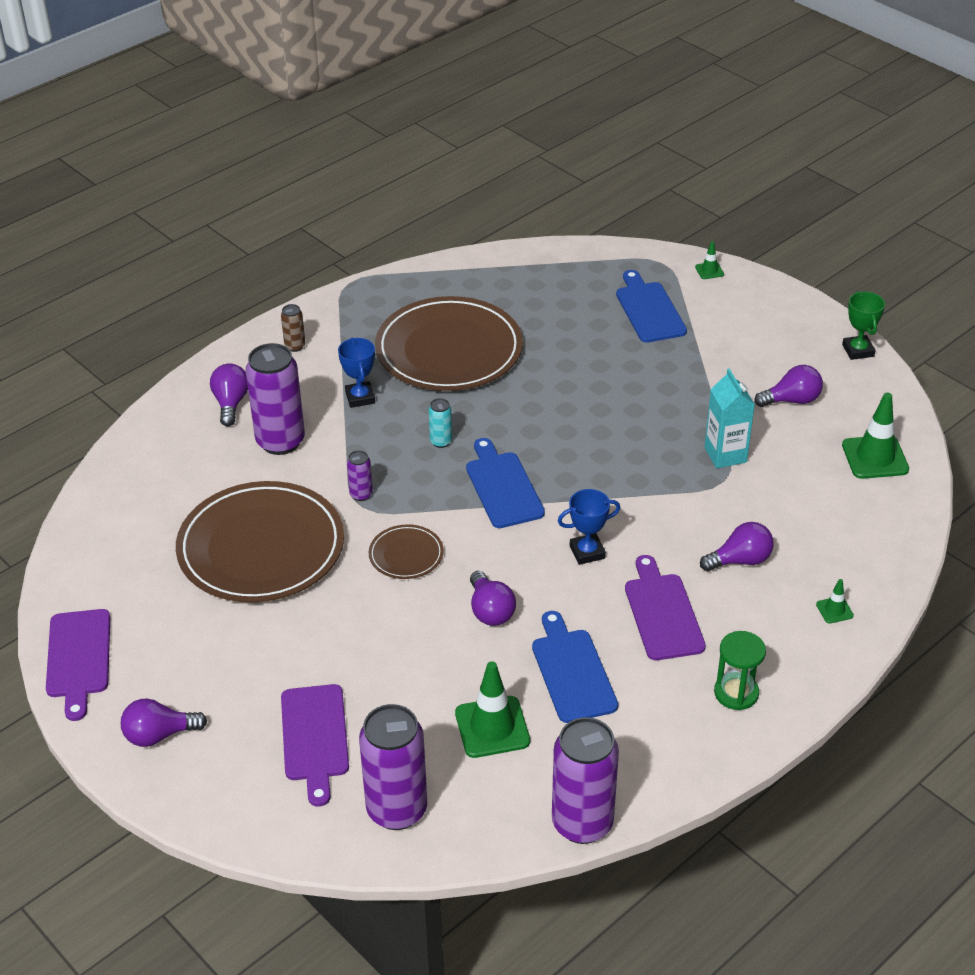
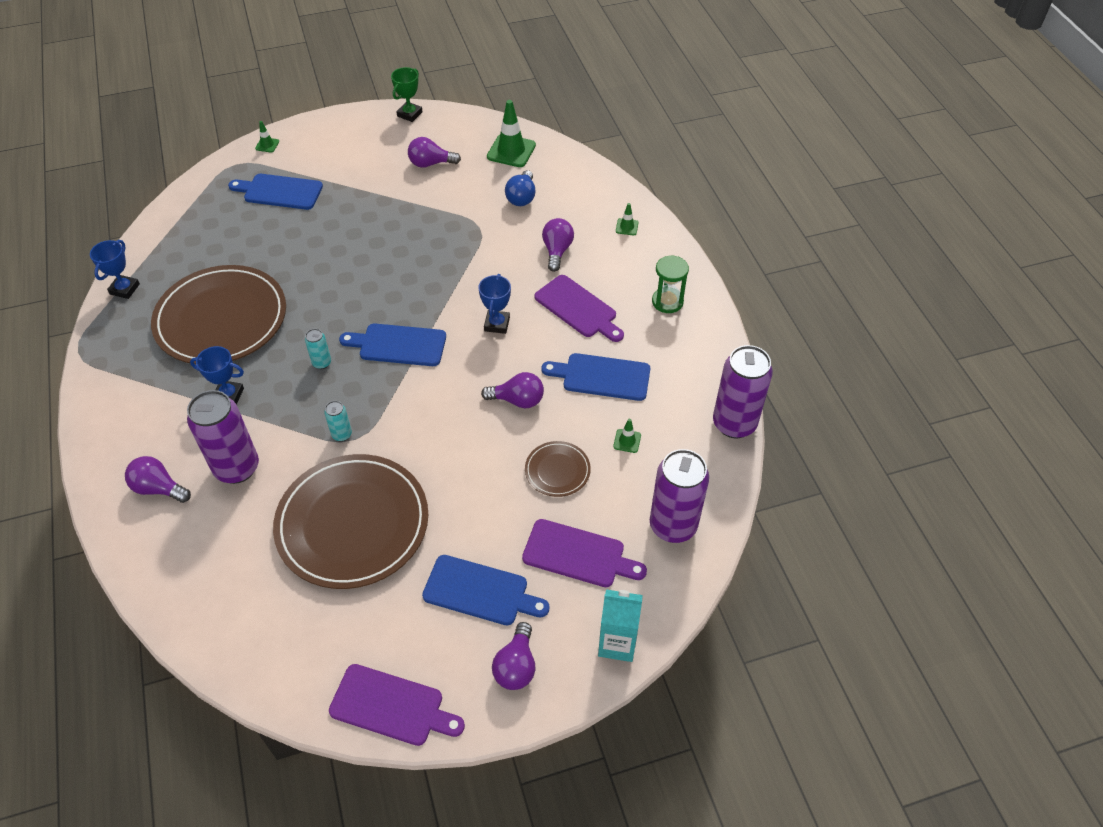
camera: 65 degrees left, 10 degrees up
brown can [281,304,305,352] -> none
purple can [347,450,373,501] -> turquoise can [324,401,352,442]
brown plate [369,524,444,579] -> brown plate moved to [525,441,591,497]
green traffic cone [455,661,530,758] -> green traffic cone [613,419,641,453], size x0.49
purple cutting board [625,555,706,660] -> purple cutting board turned 150 degrees counterclockwise [534,275,624,342]
turquoise carton [705,369,755,468] -> turquoise carton moved to [598,589,643,662]
purple light bulb [754,365,823,407] -> purple light bulb turned 105 degrees counterclockwise [408,137,461,168]
green trophy [842,291,885,360] -> green trophy turned 75 degrees counterclockwise [391,67,423,122]
none -> blue trophy [90,240,140,299]
none -> blue cutting board [422,555,550,625]
none -> blue light bulb [505,170,536,206]

